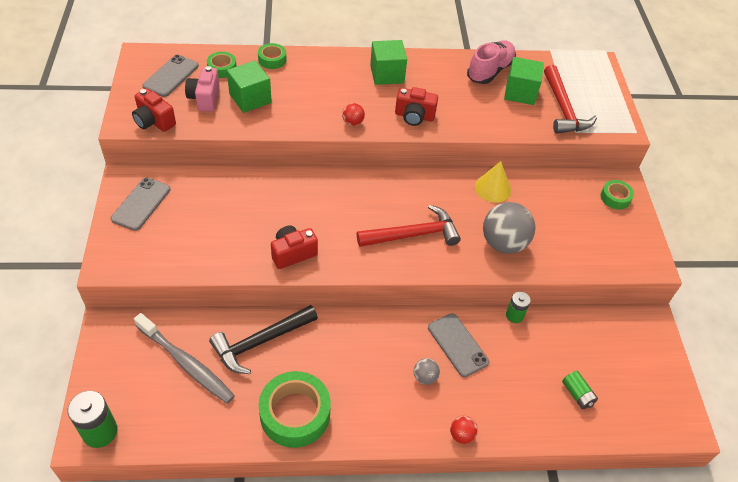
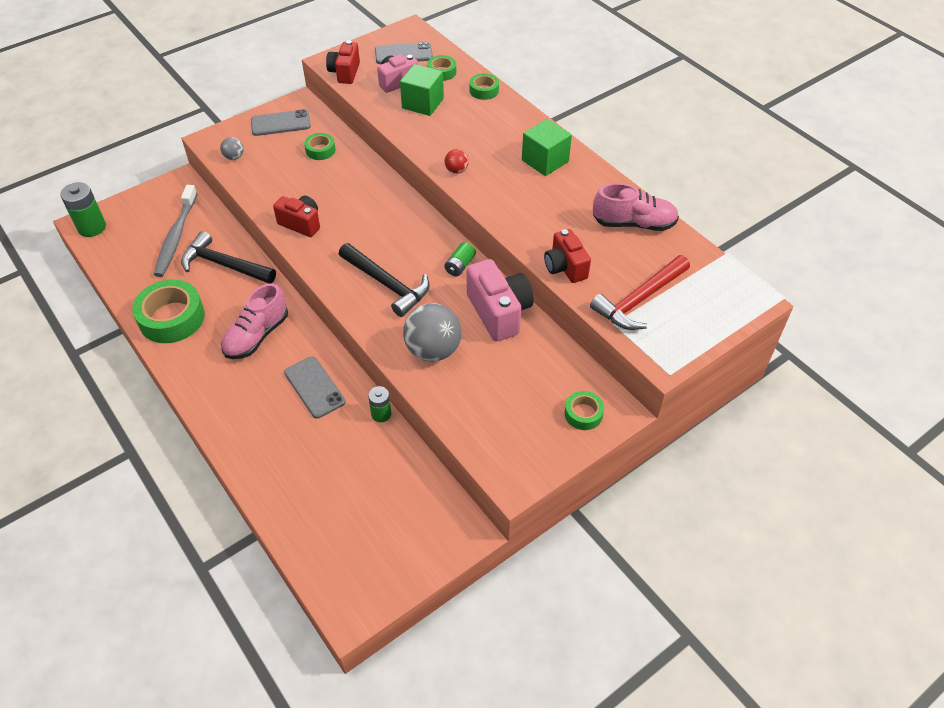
camera: 60 degrees right, 0 degrees up
red hammer [357,205,461,247] -> black hammer [339,243,430,317]
red camera [395,87,438,126] -> red camera moved to [544,229,591,283]
grey ball [414,358,440,385] -> grey ball moved to [220,137,244,160]
grey phone [428,313,489,377] -> grey phone turned 60 degrees counterclockwise [284,357,346,419]
red ball [450,416,478,444] -> none
yellow cone [475,161,511,203] -> pink camera [467,259,534,341]
green cube [504,57,544,105] -> none
green battery [562,371,598,409] -> green battery moved to [445,242,476,276]
none -> pink shoe [221,283,288,359]
none -> green tape [304,133,336,160]

